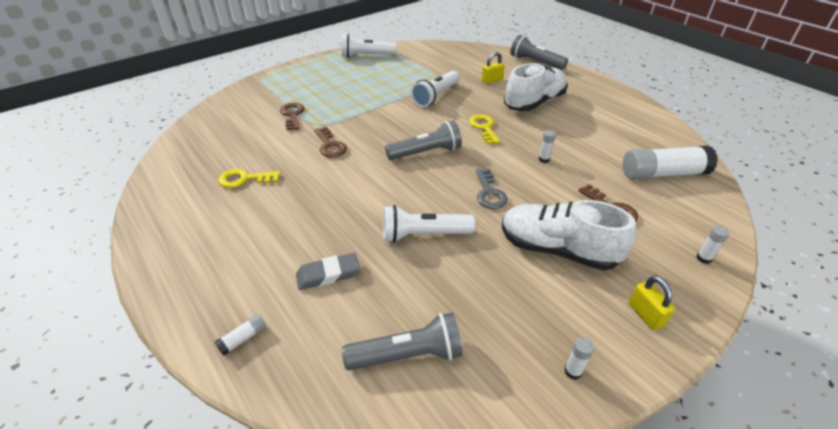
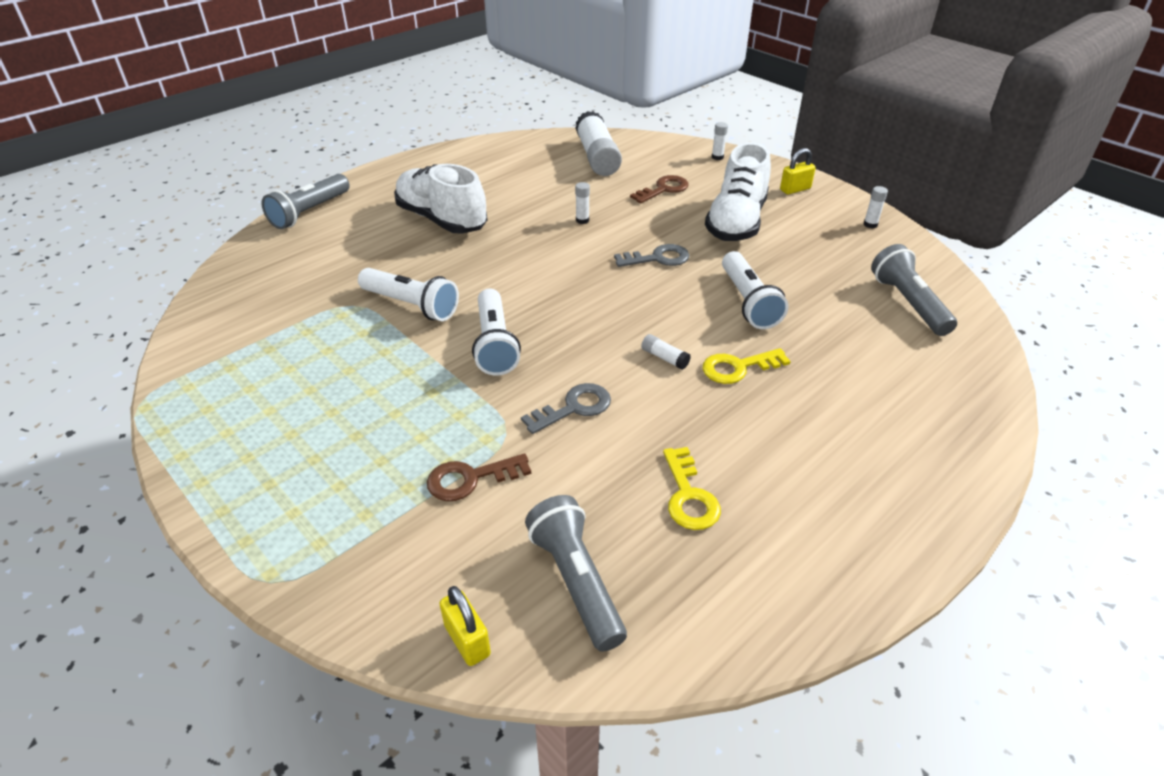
camera: 95 degrees left, 0 degrees up
white glue stick [215,314,266,356] -> white glue stick moved to [641,334,691,370]
grey eraser [296,253,360,290] -> none
brown key [314,127,347,158] -> grey key [521,383,611,434]
white flashlight [342,34,397,58] -> white flashlight moved to [472,288,521,376]
grey flashlight [385,121,462,160] -> grey flashlight moved to [525,495,627,652]
yellow key [469,114,500,145] -> yellow key moved to [703,348,791,384]
yellow padlock [482,52,505,84] -> yellow padlock moved to [439,586,491,666]

